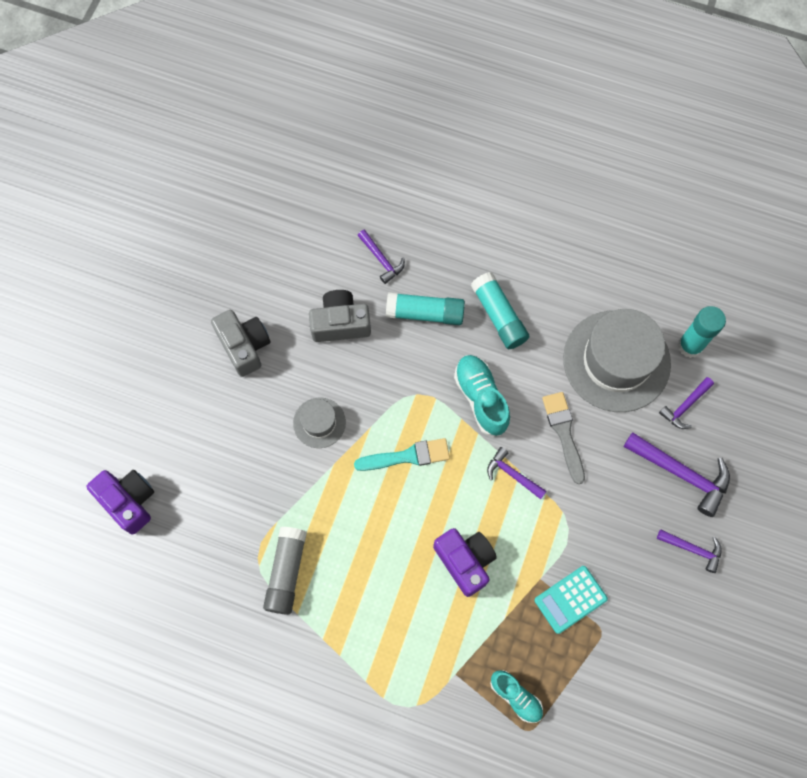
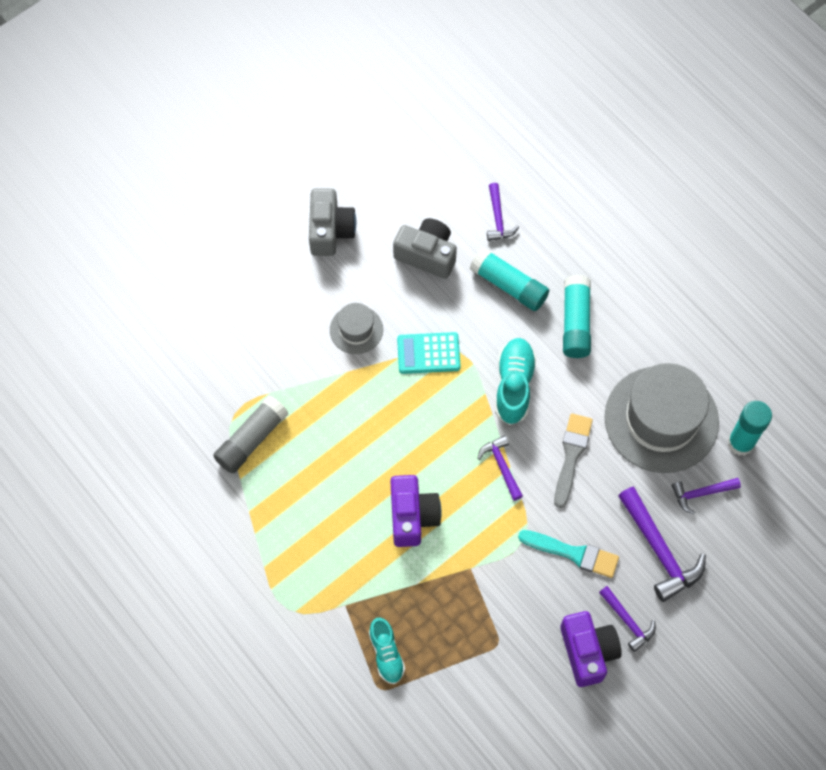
camera: 30 degrees right, 5 degrees down
purple camera [86,470,154,535] -> purple camera moved to [560,611,622,687]
turquoise brush [354,438,450,471] -> turquoise brush moved to [518,530,619,578]
turquoise calculator [534,566,608,634] -> turquoise calculator moved to [397,332,460,374]

